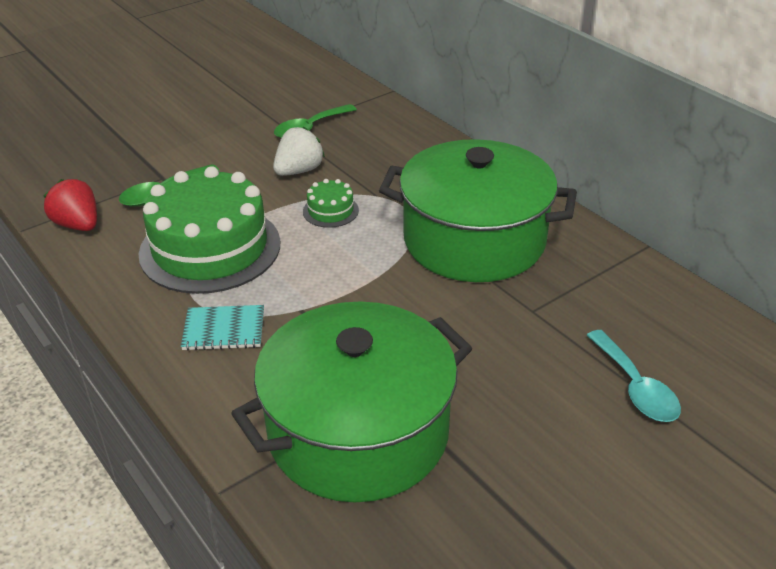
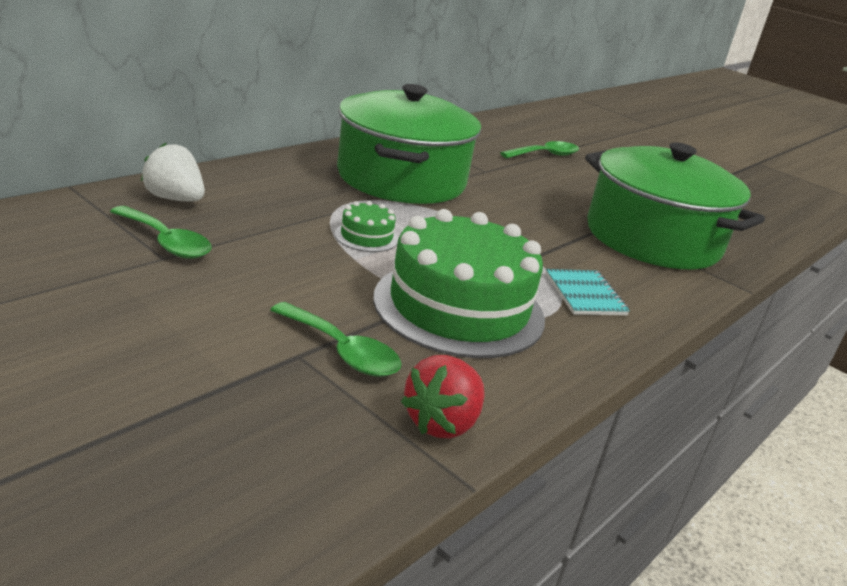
camera: 105 degrees left, 10 degrees down
white strawberry [273,127,325,176] -> white strawberry moved to [141,142,205,202]
turquoise spoon [586,330,681,422] -> green spoon [500,141,579,158]

